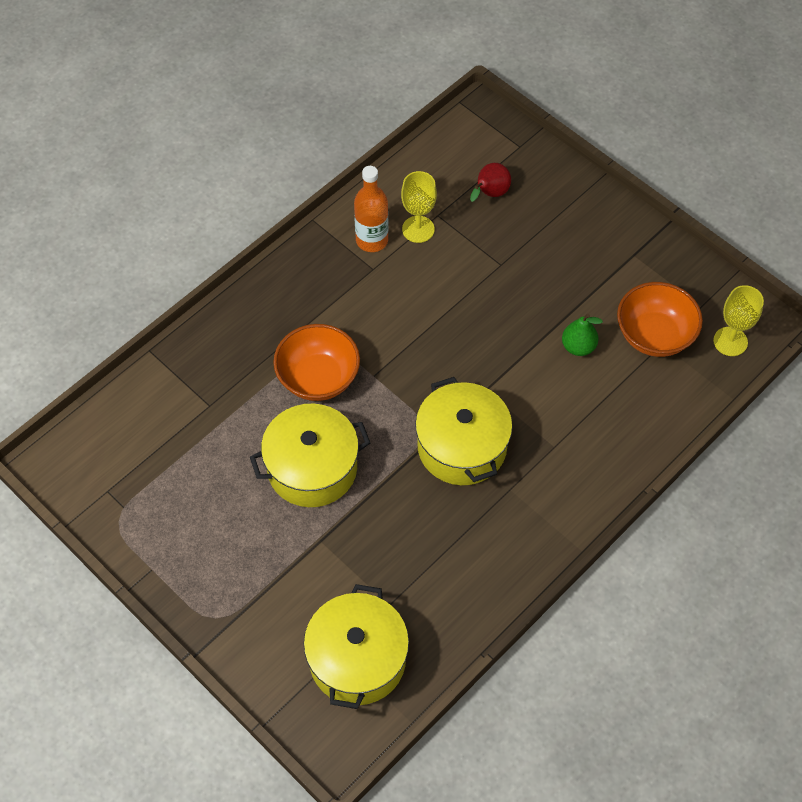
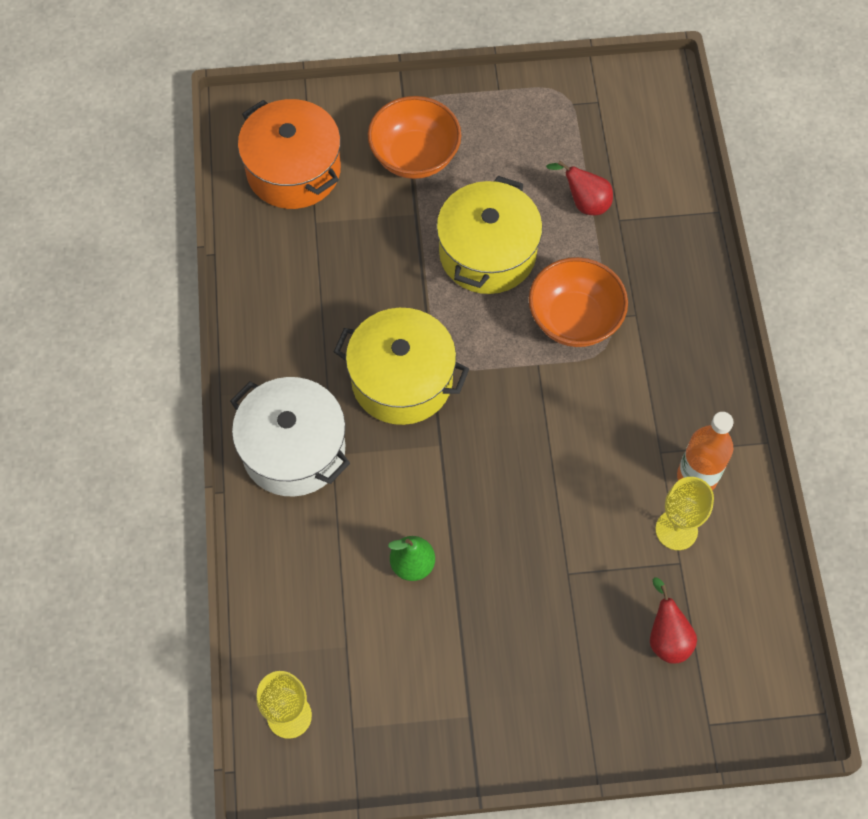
camera: 130 degrees right, 5 degrees up
yellow pot [304,584,409,709] -> orange pot [238,99,341,209]
orange bowl [617,282,703,357] -> orange bowl moved to [368,96,461,179]
none -> white pot [230,377,350,496]
none -> red pear [546,161,613,215]

